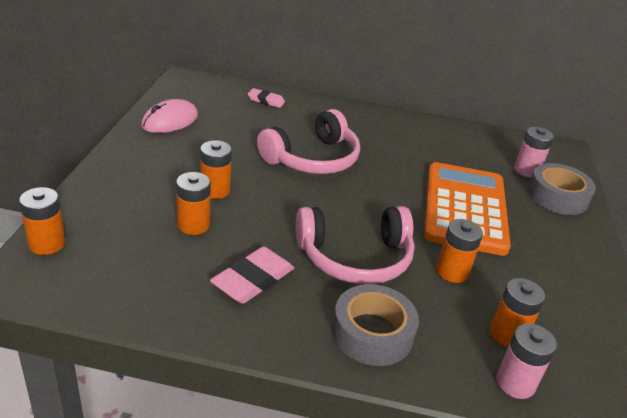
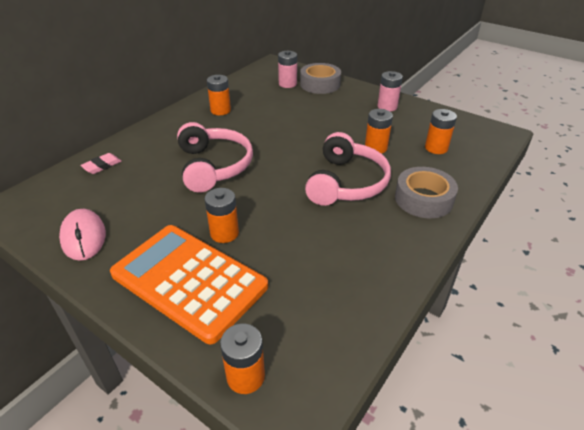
camera: 60 degrees left, 5 degrees up
orange battery [176,172,211,235] -> orange battery moved to [207,75,231,115]
pink eraser [210,246,294,304] -> none
orange calculator [424,162,511,256] -> orange calculator moved to [110,225,268,344]
pink battery [496,323,557,399] -> pink battery moved to [377,71,403,111]

